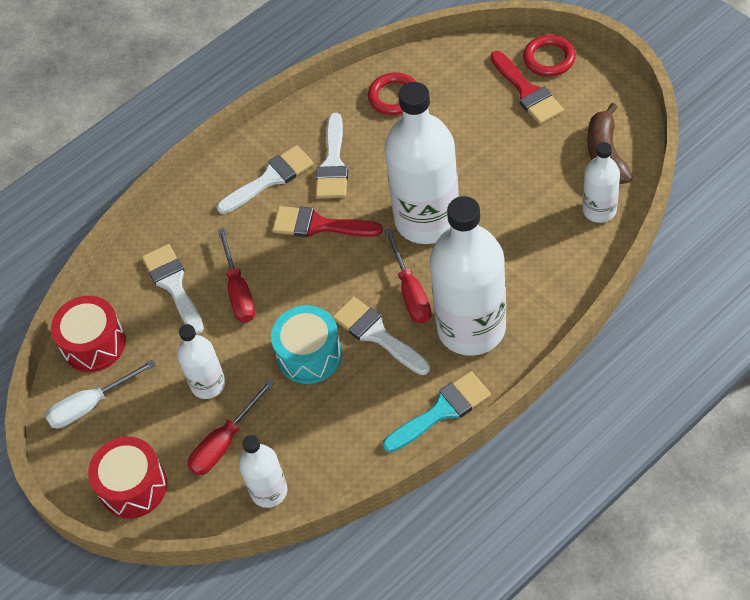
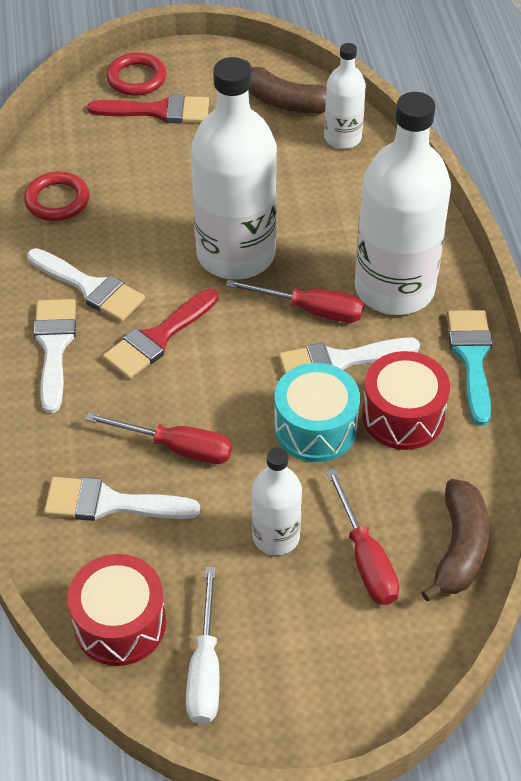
camera: 65 degrees left, 5 degrees down
red drum [88,437,167,519] -> red drum moved to [362,351,450,450]
white bottle [239,435,287,508] -> brown banana [421,479,489,601]

